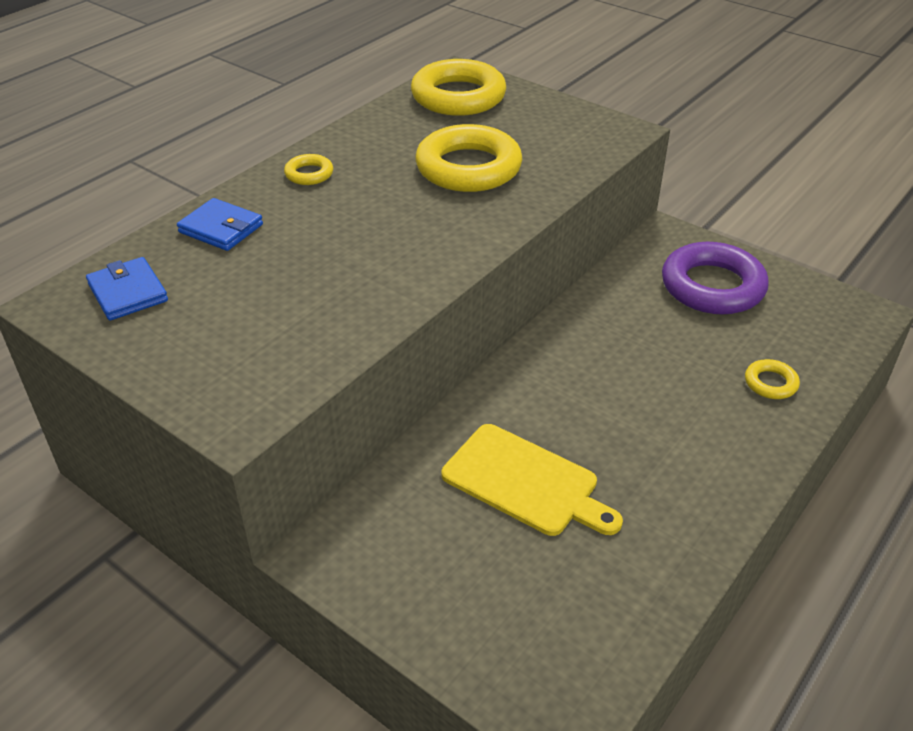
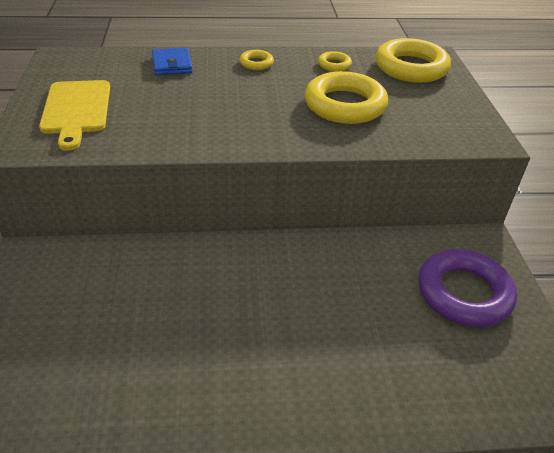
camera: 45 degrees right, 0 degrees up
blue wallet [86,257,168,320] -> none
yellow cutting board [442,424,623,536] -> yellow cutting board moved to [39,80,110,151]
yellow ring [745,359,800,399] -> yellow ring moved to [318,51,352,72]

